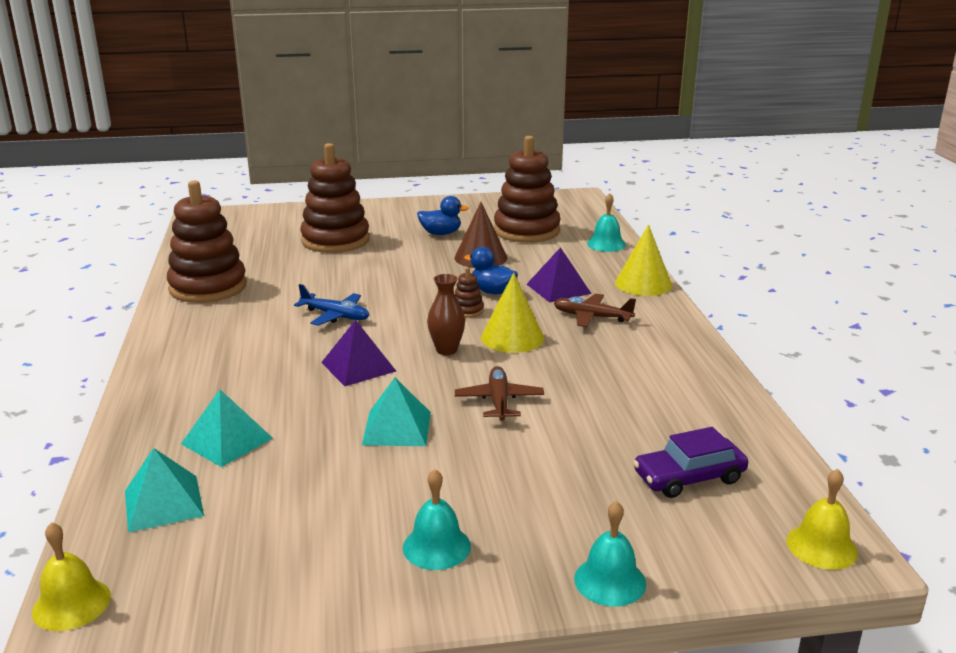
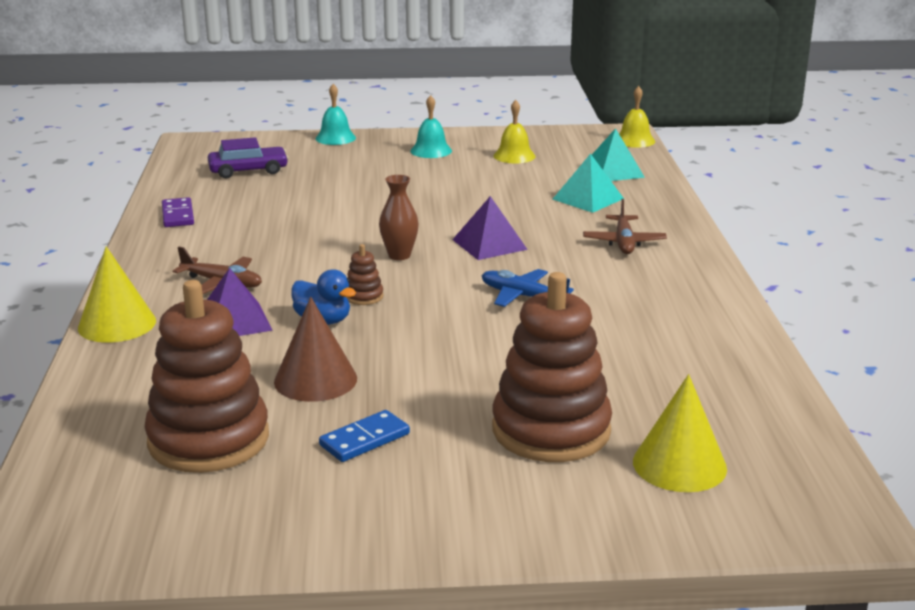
camera: 175 degrees left, 0 degrees up
brown stacking toy [167,180,247,303] -> none
turquoise pyramid [362,377,431,446] -> none
blue duck [417,196,469,235] -> blue domino [319,410,410,462]
brown plane [455,366,544,421] -> brown plane moved to [583,199,667,254]
yellow cone [481,273,544,353] -> yellow cone moved to [633,374,727,492]
turquoise bell [587,193,626,252] -> none
yellow bell [786,469,858,570] -> yellow bell moved to [493,100,536,163]
none -> purple domino [162,197,194,227]

